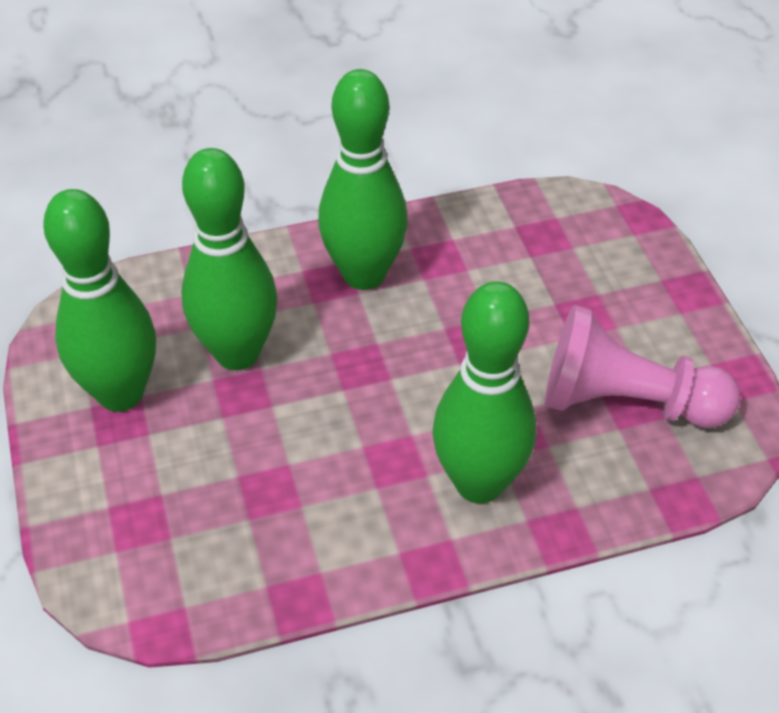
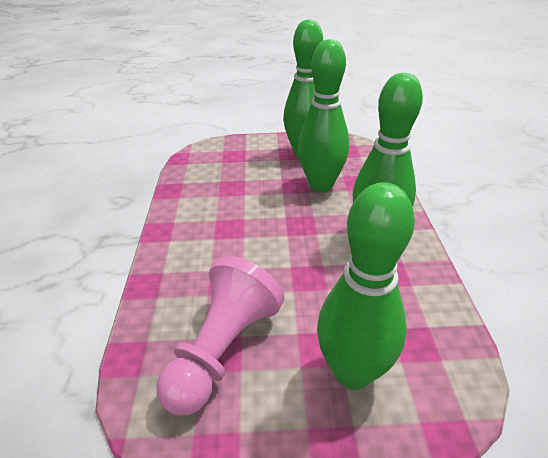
camera: 105 degrees right, 10 degrees down
green bowling pin [432,281,536,504] -> green bowling pin moved to [317,182,415,390]

